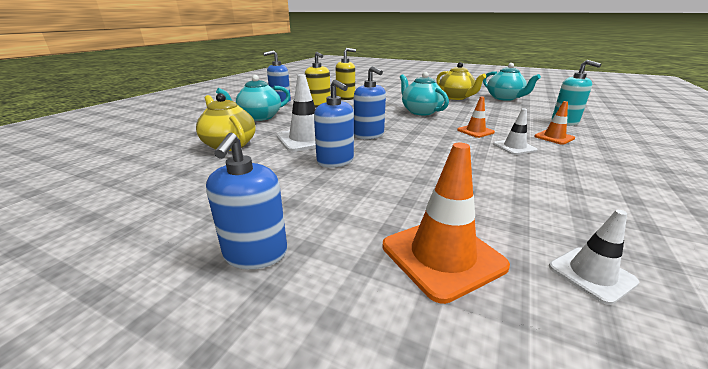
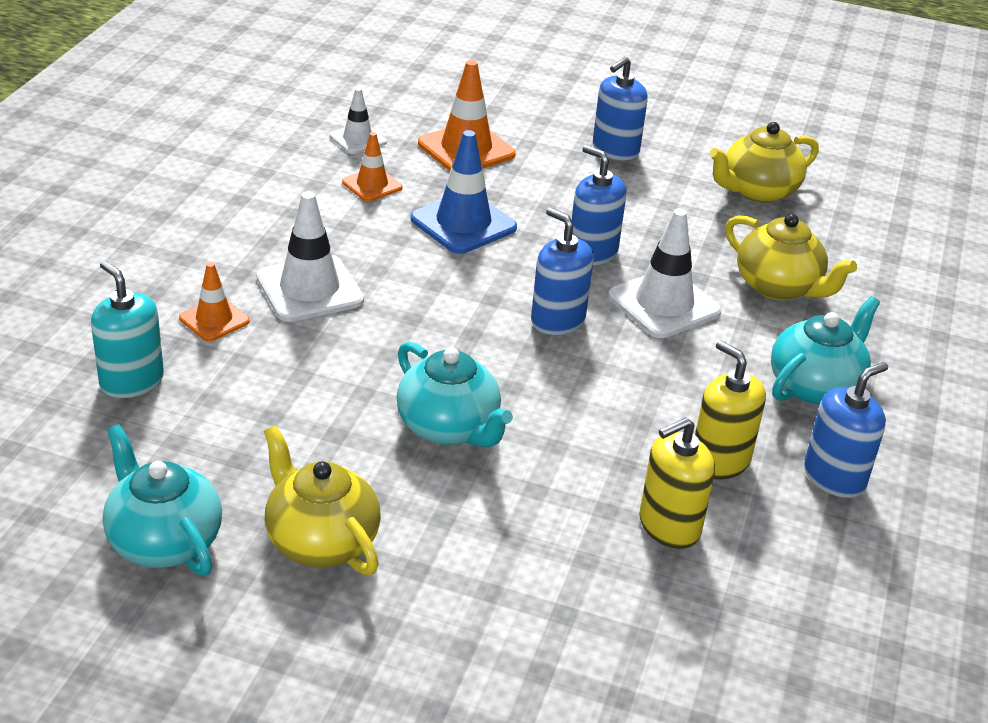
camera: 170 degrees right, 10 degrees up
blue soap dispenser [206,133,287,269] -> blue soap dispenser turned 135 degrees counterclockwise [593,57,648,160]
orange traffic cone [457,97,495,138] -> orange traffic cone moved to [342,132,402,201]
white traffic cone [493,108,537,155] -> white traffic cone [257,192,364,322], size x1.70
none -> blue traffic cone [411,130,517,254]
none -> yellow teapot [709,122,819,203]

